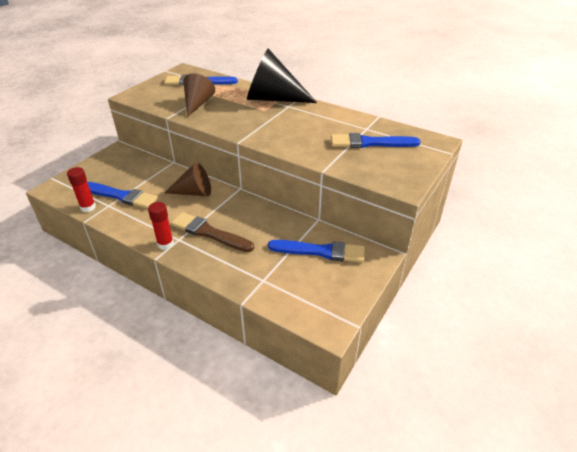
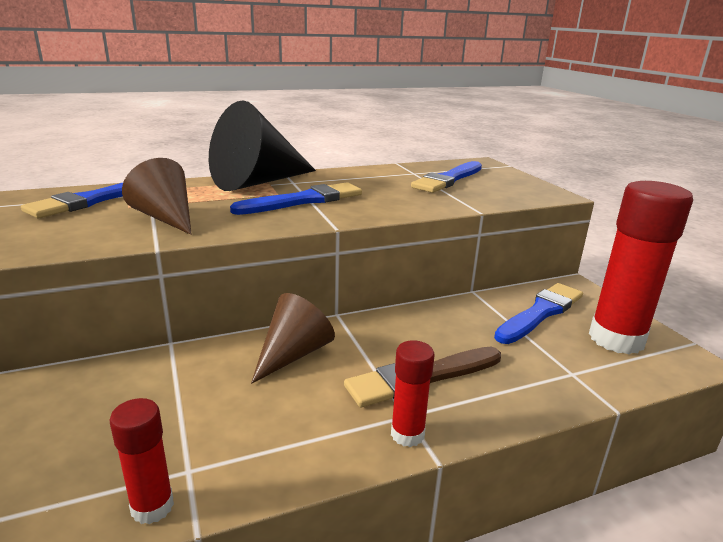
camera: 55 degrees left, 15 degrees down
blue brush [87,182,158,209] -> blue brush moved to [230,182,362,215]
none -> red glue stick [589,181,693,354]

